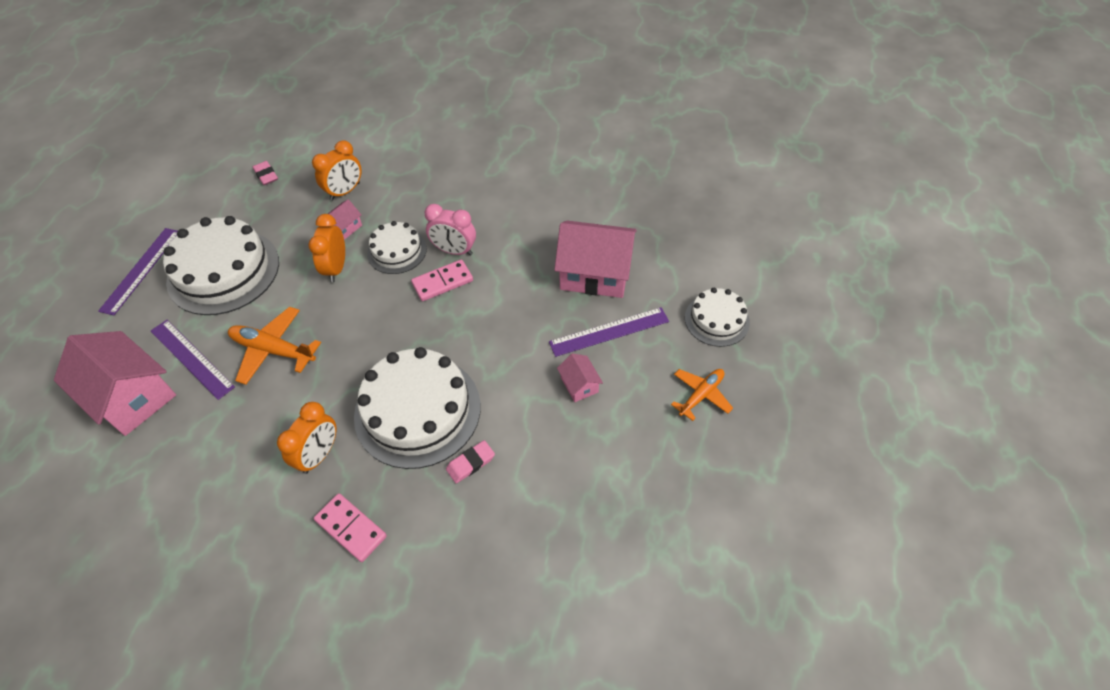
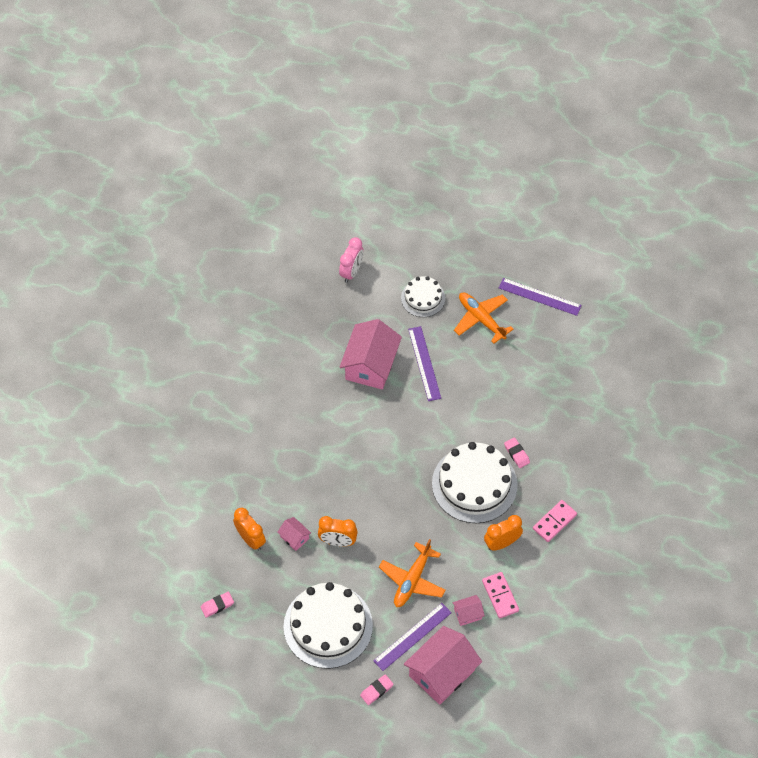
camera: 85 degrees left, 5 degrees up
purple ruler [98,228,178,316] -> purple ruler moved to [499,278,582,316]
orange clock [277,402,337,474] -> orange clock turned 60 degrees counterclockwise [484,515,523,551]
white cake [367,221,427,274] -> none
pink domino [411,259,473,301] -> pink domino moved to [482,572,519,618]
pink clock [425,204,476,256] -> pink clock moved to [339,237,364,283]
pink house [557,353,603,402] -> pink house moved to [452,595,485,626]
orange plane [671,369,733,421] -> orange plane [454,292,513,344], size x1.51
none -> pink eraser [360,674,393,705]

